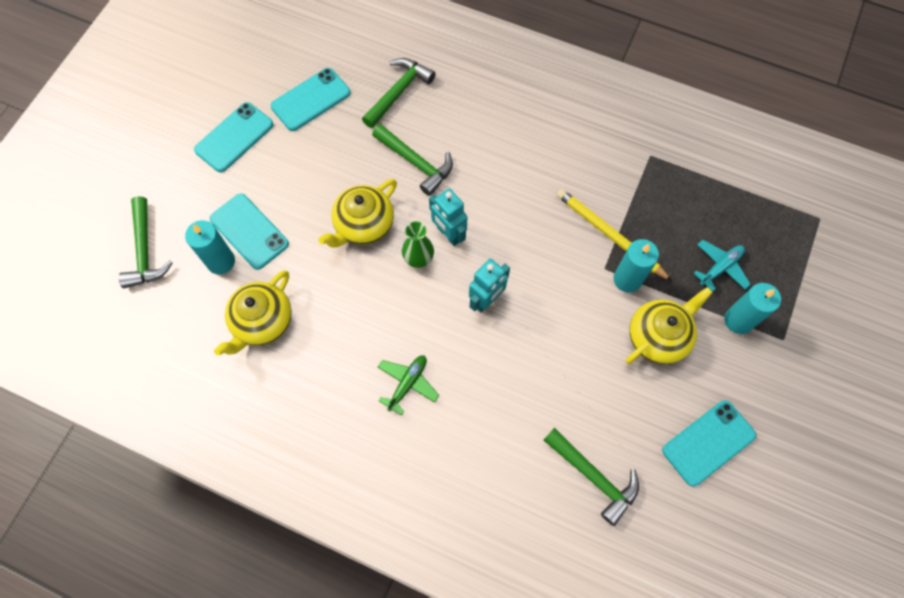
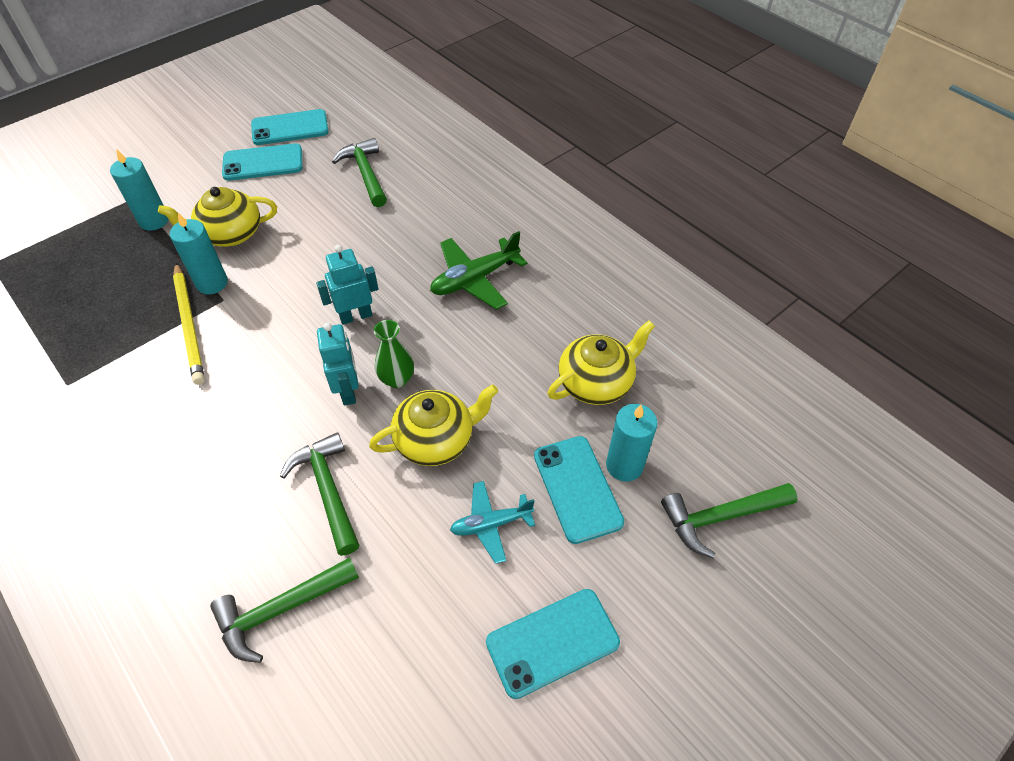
camera: 155 degrees left, 15 degrees down
green hammer [118,196,173,288] -> green hammer turned 120 degrees counterclockwise [661,483,797,558]
turquoise phone [271,68,351,131] -> turquoise phone moved to [251,109,329,145]
green plane [378,355,439,416] -> green plane [430,231,527,310], size x1.53
turquoise plane [694,240,751,292] -> turquoise plane moved to [450,481,535,564]

